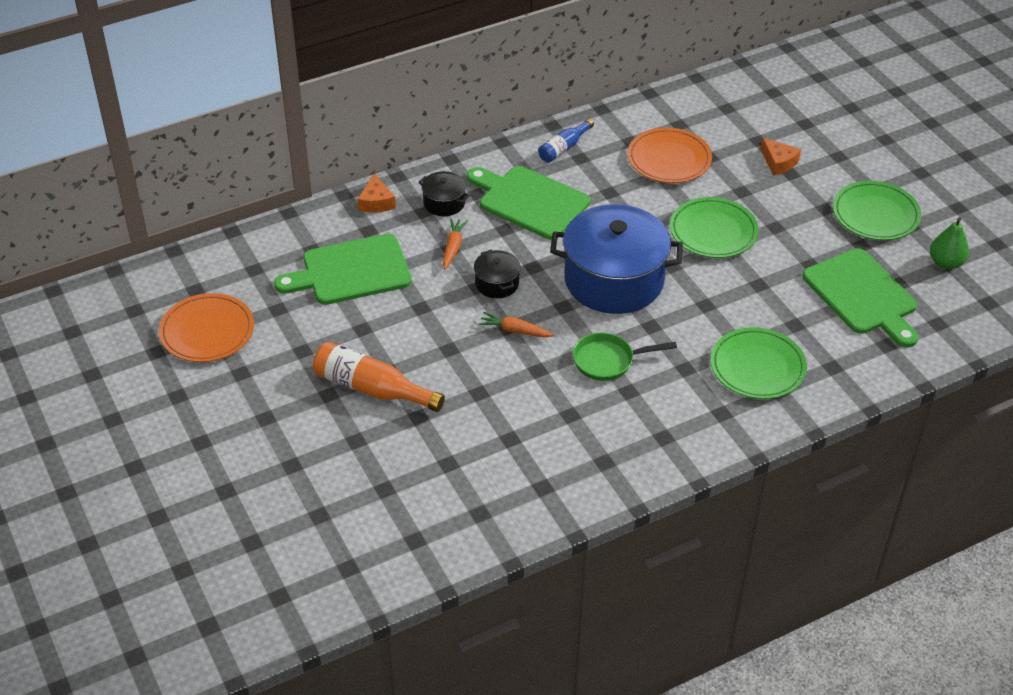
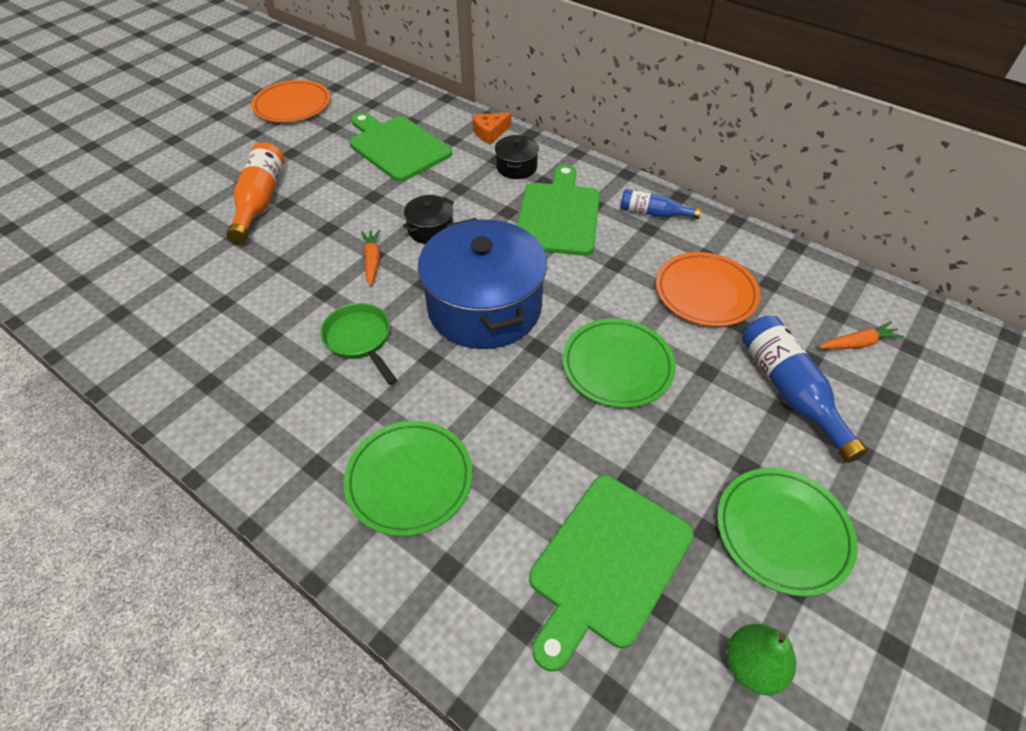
camera: 65 degrees right, 5 degrees up
orange carrot [443,219,468,269] -> orange carrot moved to [819,321,904,349]
orange cheese [761,138,801,175] -> blue bottle [742,316,868,463]

